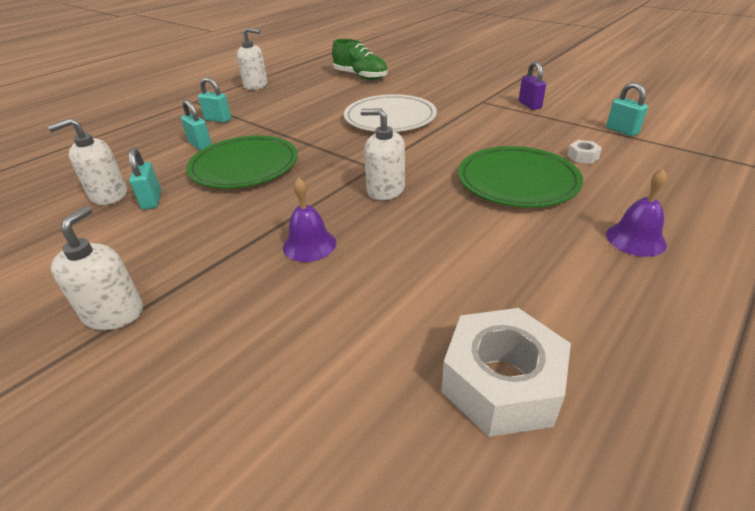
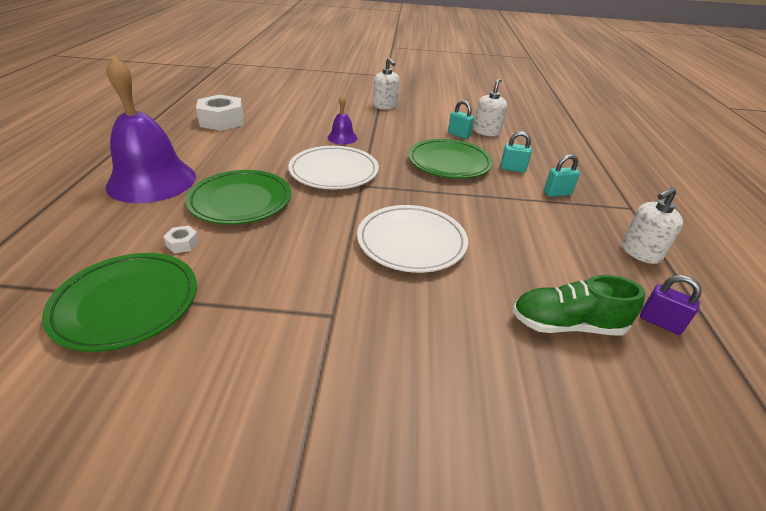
camera: 140 degrees right, 0 degrees up
white soap dispenser [360,108,405,200] -> white plate [288,146,379,190]
purple padlock [519,61,546,110] -> purple padlock moved to [640,275,702,335]
turquoise padlock [606,83,648,136] -> green plate [42,253,197,352]
purple bell [606,169,667,257] -> purple bell [106,56,196,203], size x2.24

